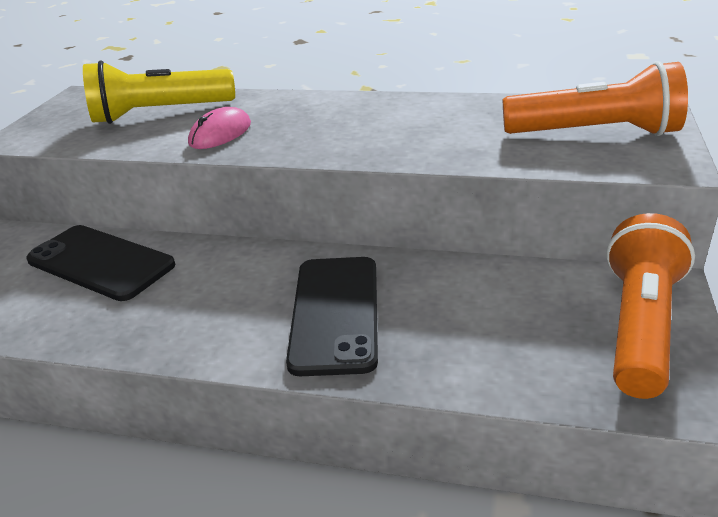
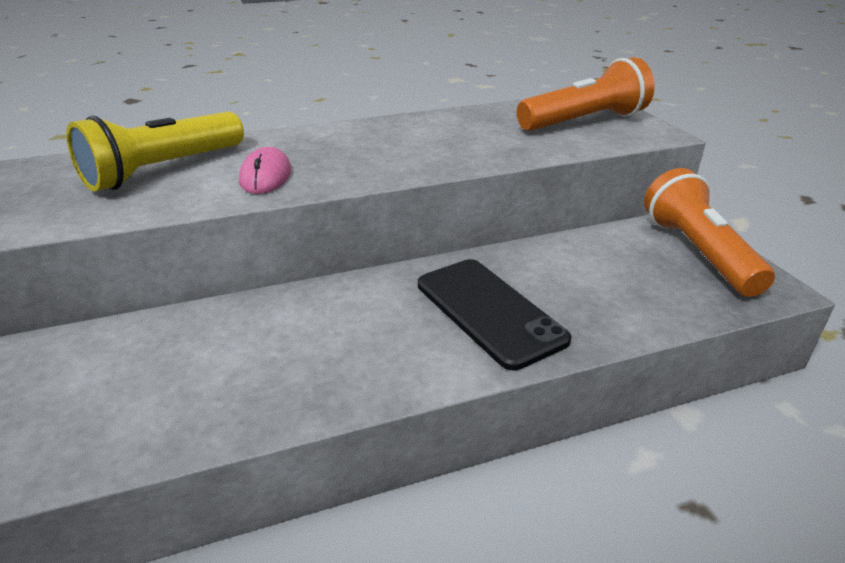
camera: 35 degrees left, 0 degrees up
black phone [26,225,175,301] -> none

